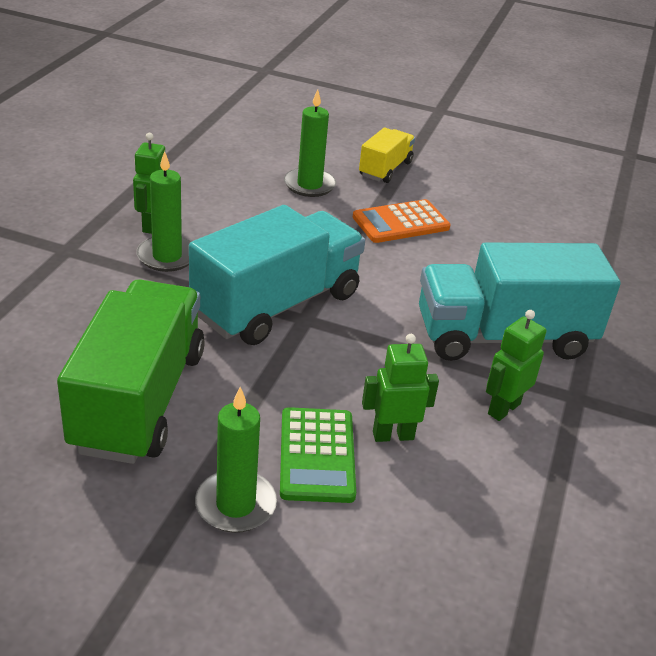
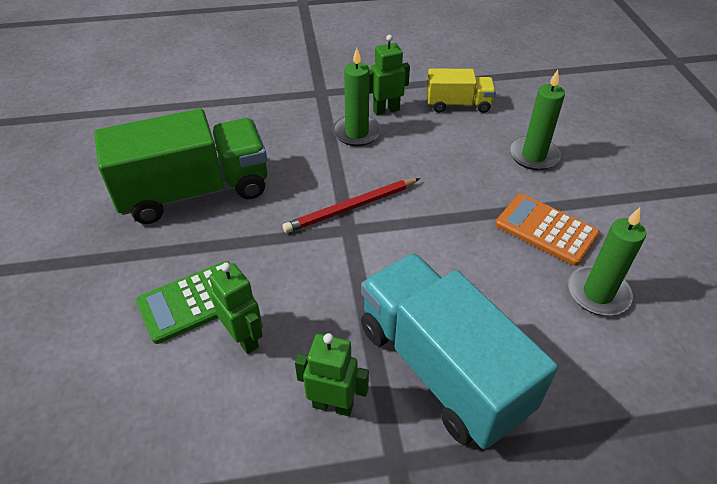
camera: 65 degrees right, 10 degrees up
turquoise truck [189,205,365,345] -> red pencil [283,178,420,233]
green candle [195,387,277,533] -> green candle moved to [568,208,646,316]
yellow truck [359,128,415,183] -> yellow truck moved to [426,69,496,113]

